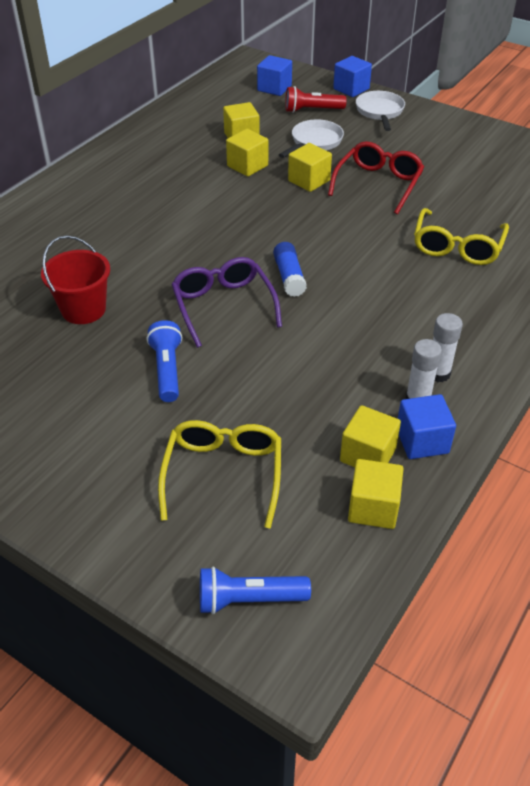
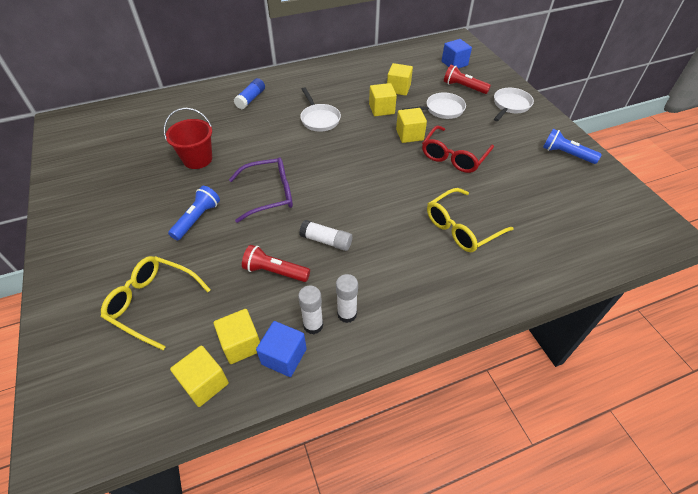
camera: 35 degrees right, 5 degrees up
yellow glasses [158,420,281,529] -> yellow glasses turned 105 degrees counterclockwise [101,256,211,350]
purple glasses [171,257,282,348] -> purple glasses turned 60 degrees clockwise [229,157,293,223]
blue flashlight [200,567,311,614] -> blue flashlight moved to [543,129,602,164]
blue glue stick [273,242,307,297] -> blue glue stick moved to [234,78,265,109]
red glasses [328,141,424,214] -> red glasses turned 150 degrees clockwise [422,125,494,173]
blue cube [333,56,372,97] -> none
none -> red flashlight [242,245,310,282]
none -> white glue stick [299,220,352,251]
none -> white pan [300,87,341,132]

